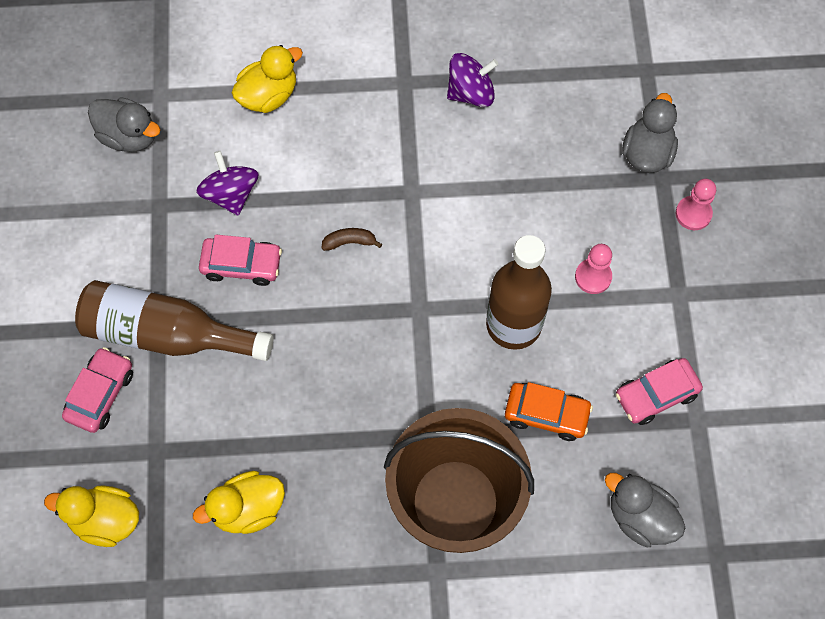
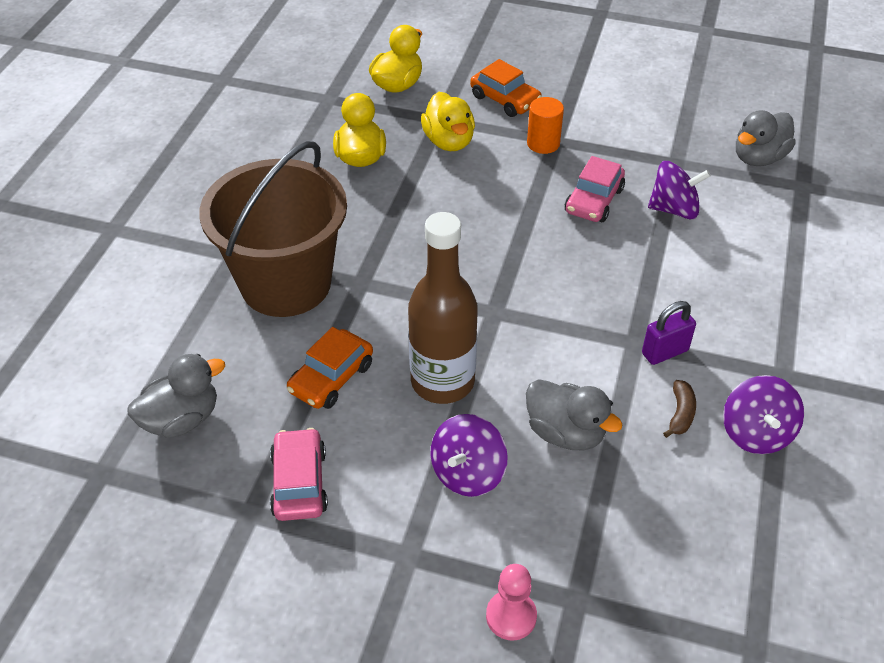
camera: 110 degrees right, 20 degrees down
pink car [62,347,133,433] -> orange car [470,59,542,117]
brown bottle [75,280,273,361] -> orange cylinder [527,97,564,154]
yellow duck [232,45,303,113] -> yellow duck moved to [421,92,475,151]
brown banana [321,228,382,251] -> brown banana moved to [663,380,696,438]
pink pawn [575,244,612,294] -> purple spinning top [430,414,508,497]
grey duck [622,93,678,173] -> grey duck moved to [526,379,623,450]
none -> purple padlock [642,301,696,365]

